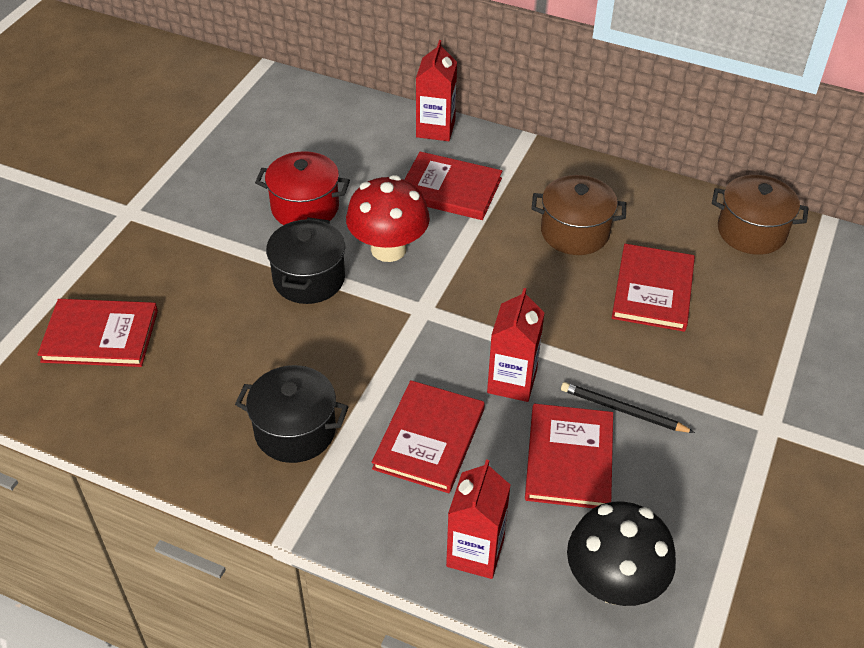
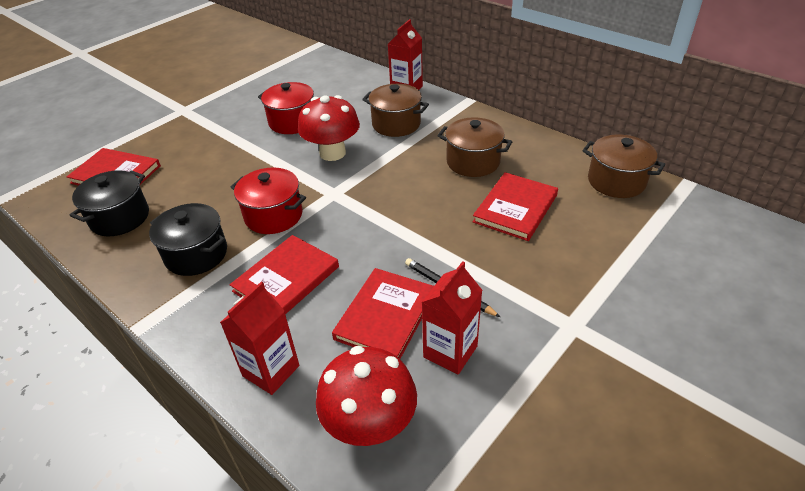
camera: 20 degrees right, 5 degrees down
black pot [266,217,345,304] -> black pot moved to [70,170,149,236]
red book [404,151,502,220] -> brown pot [362,84,429,137]
red carton [487,288,545,402] -> red carton moved to [422,261,482,375]
black mushroom [567,501,676,606] -> red mushroom [316,346,417,446]
none -> red pot [231,168,306,234]

